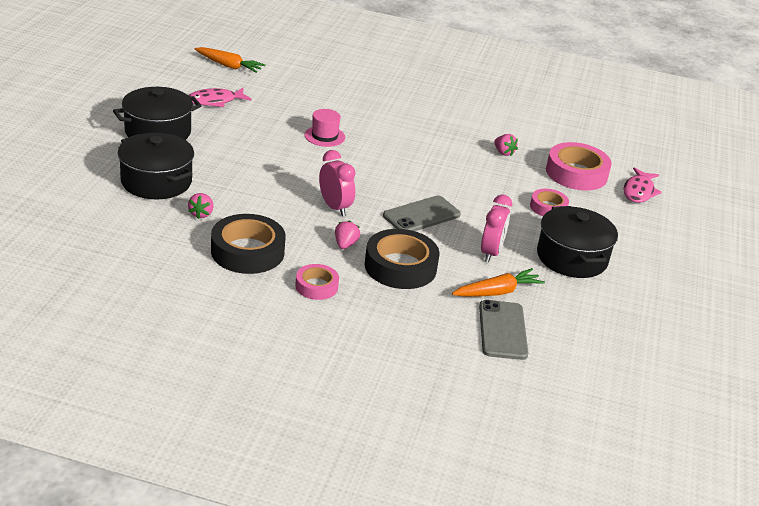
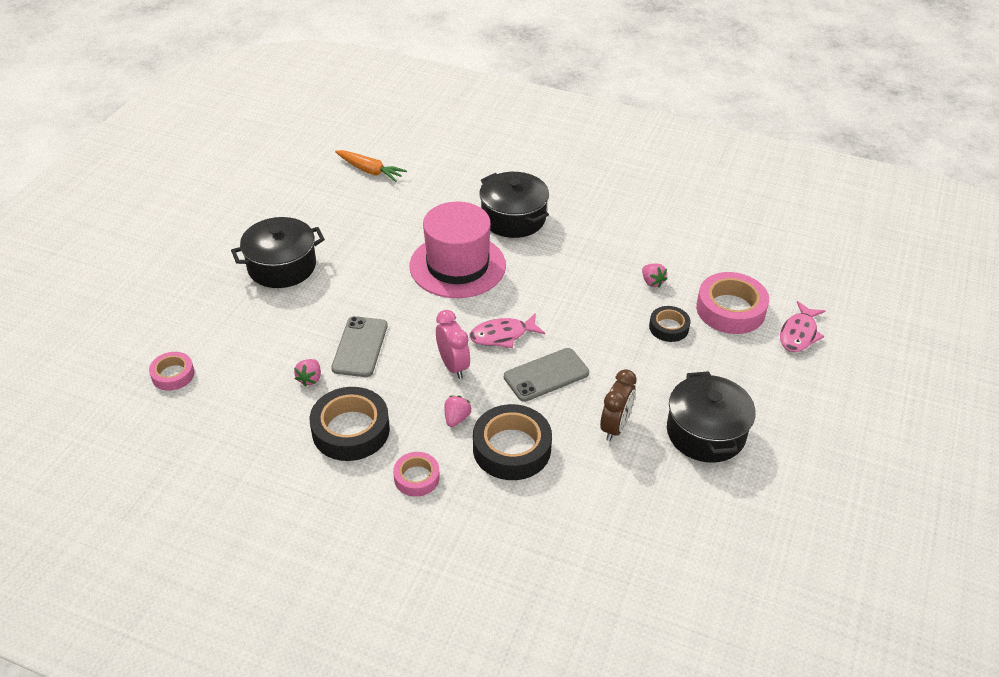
camera: 10 degrees right, 10 degrees up
black pot [118,133,194,199] -> black pot moved to [479,172,549,238]
pink fish [188,88,252,107] -> pink fish moved to [469,314,545,348]
pink hat [304,109,345,147] -> pink hat [410,202,506,298], size x2.20
orange carrot [452,268,545,296] -> none
grey phone [479,300,528,360] -> grey phone moved to [331,316,388,377]
pink clock [481,195,512,262] -> brown clock [600,369,637,441]
pink tape [530,189,569,216] -> pink tape moved to [149,352,194,391]
none -> black tape [649,306,690,342]

